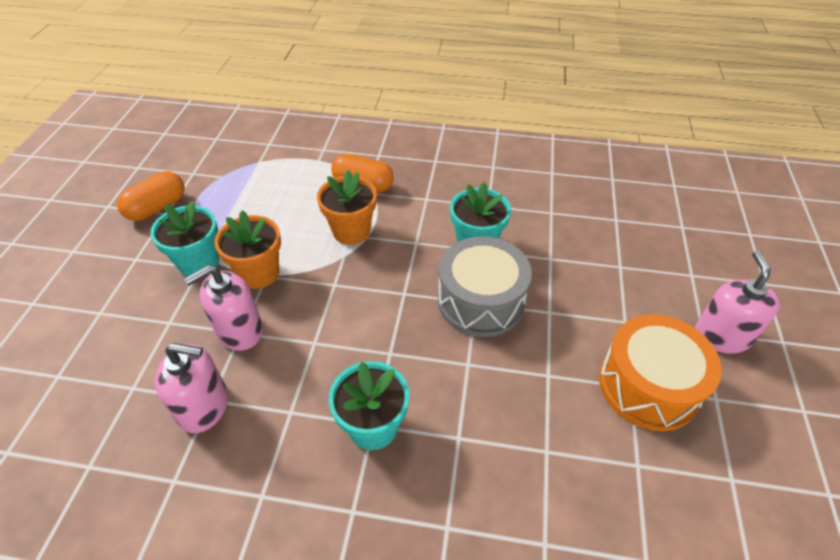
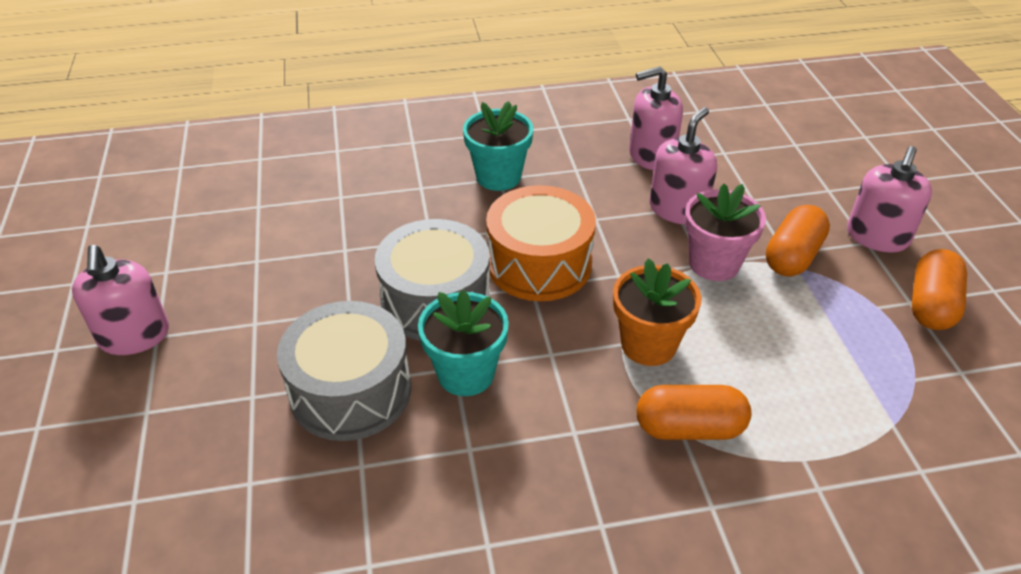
camera: 160 degrees right, 5 degrees down
turquoise flower pot [150,201,219,277] -> orange capsule [766,205,830,276]
orange flower pot [215,210,281,289] -> pink flower pot [685,183,766,281]
orange drum [599,314,722,431] -> orange drum moved to [486,185,596,301]
none -> grey drum [277,301,411,441]
none -> pink soap dispenser [847,146,932,252]

